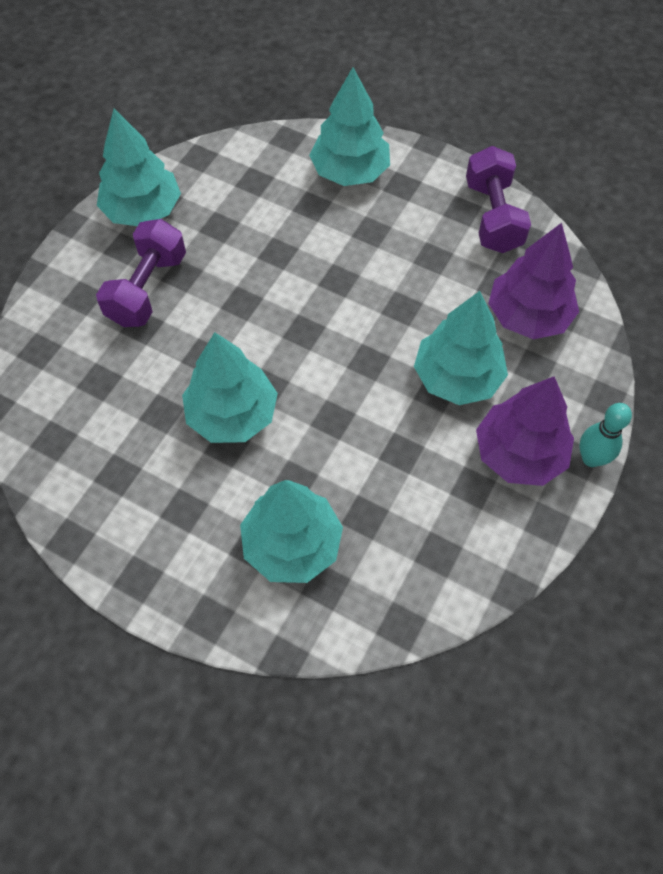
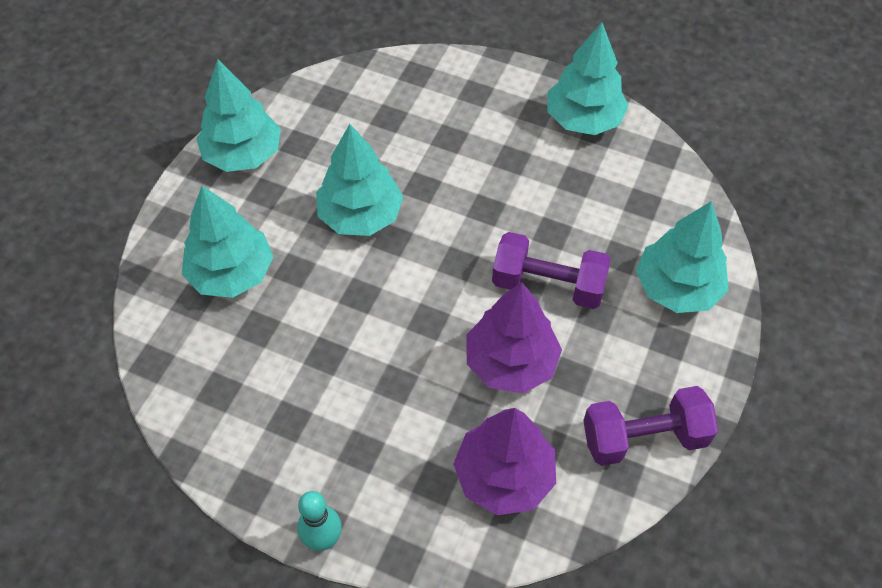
camera: 85 degrees right, 5 degrees down
purple dumbbell [96,219,186,327] -> purple dumbbell moved to [492,232,611,309]
turquoise tree [414,291,508,405] -> turquoise tree moved to [196,59,281,172]
purple tree [476,376,574,486] -> purple tree moved to [466,282,562,393]

